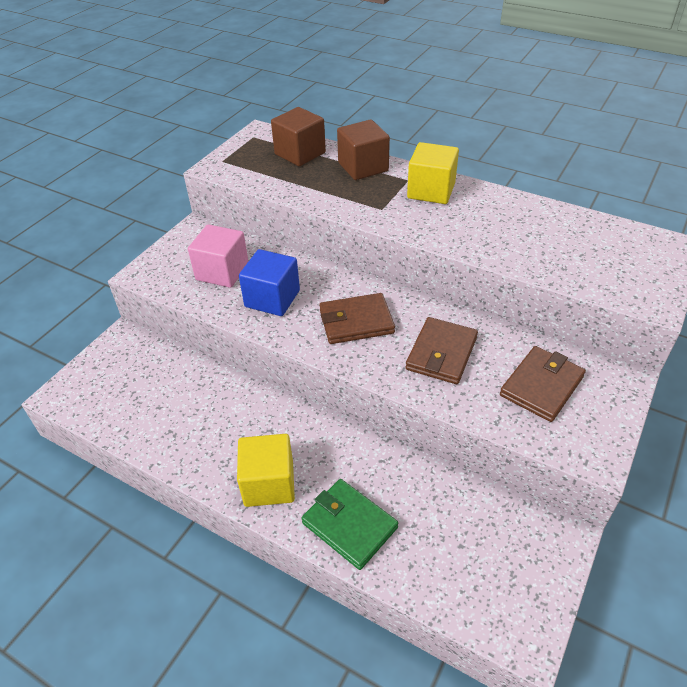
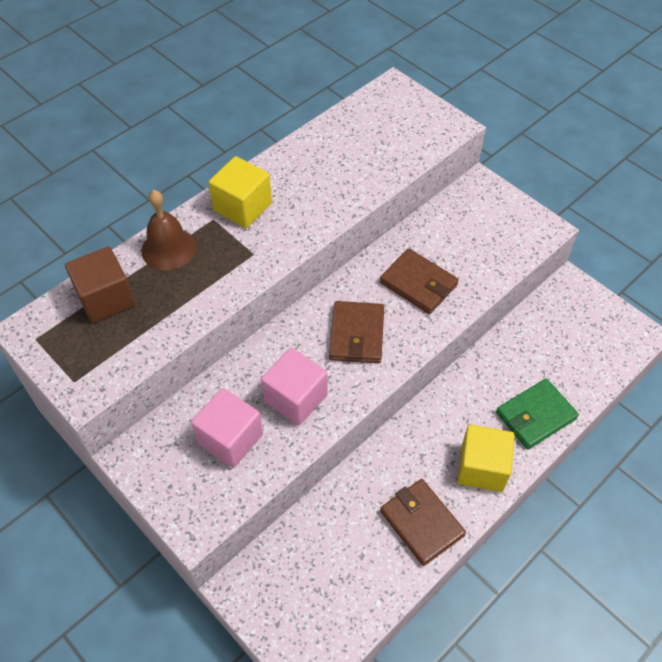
camera: 75 degrees left, 10 degrees up
blue cube [239,249,300,316] -> pink cube [261,348,328,426]
brown cube [337,119,390,180] -> brown bell [141,190,196,271]
brown wallet [500,346,586,422] -> brown wallet moved to [380,479,466,566]

